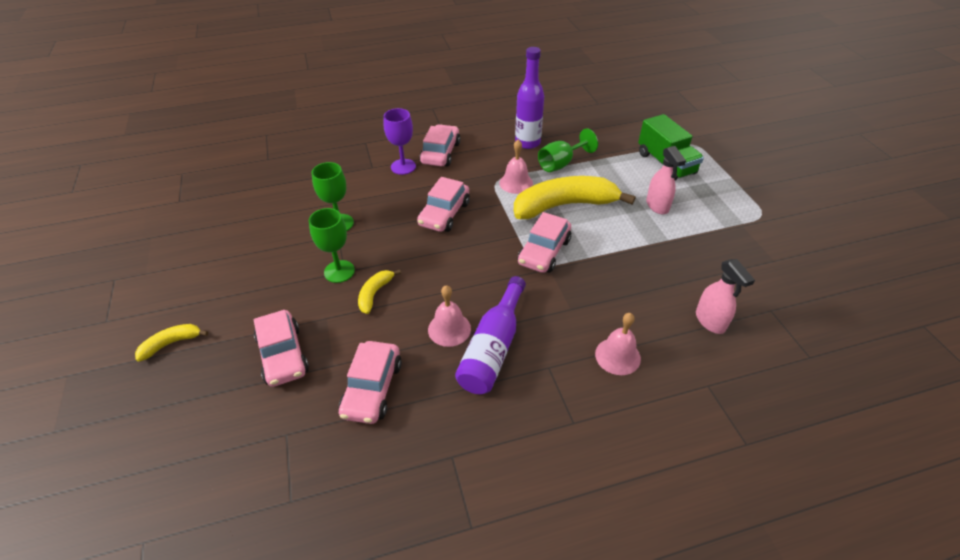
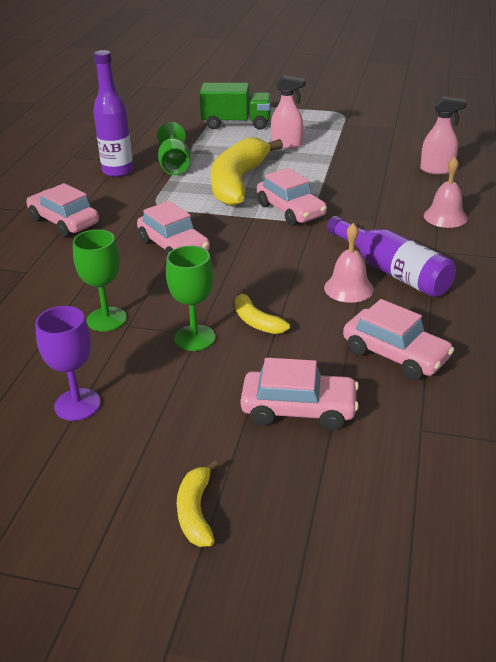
camera: 60 degrees left, 10 degrees down
purple goblet [384,108,416,175] -> purple goblet moved to [35,306,101,421]
pink bell [499,140,533,194] -> none

